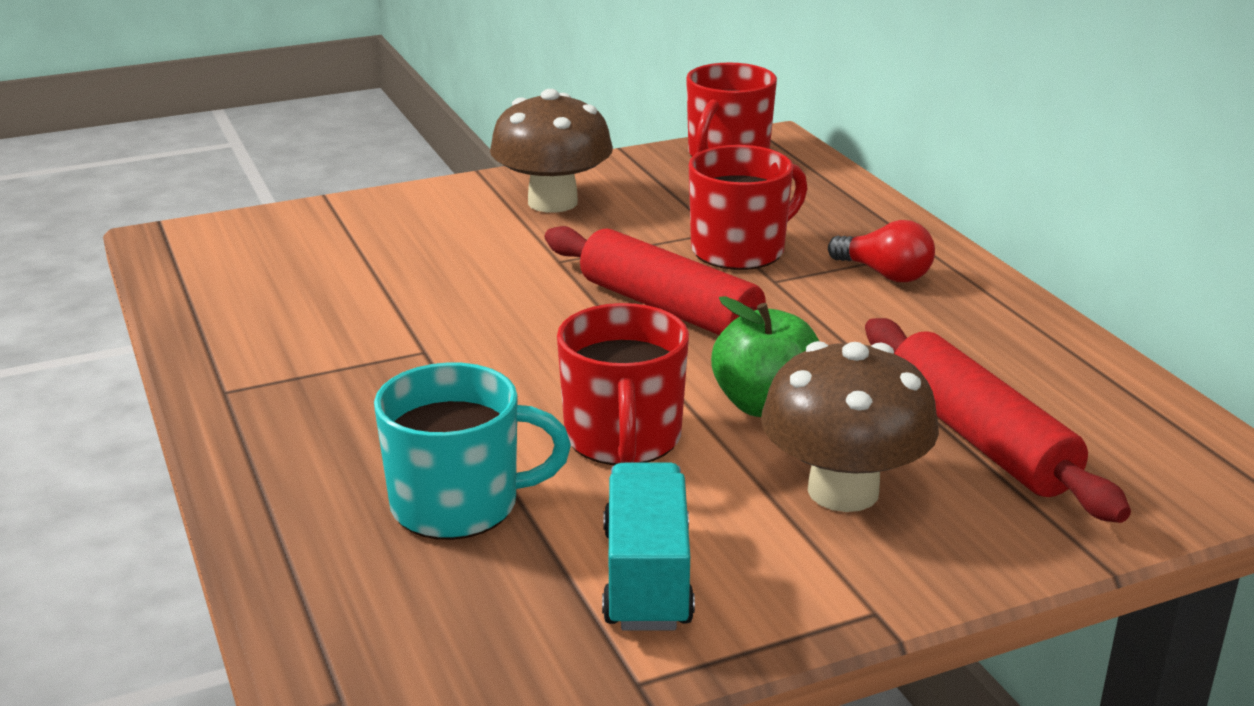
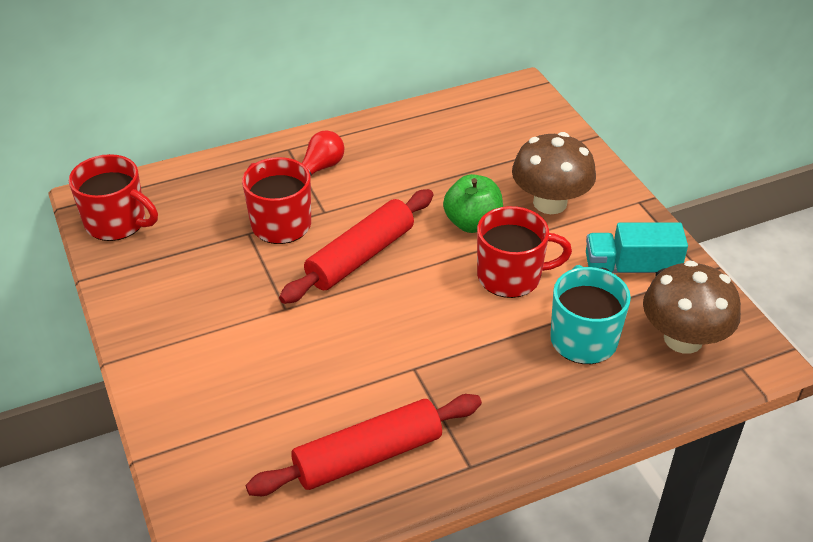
camera: 90 degrees left, 15 degrees up
brown mushroom [490,89,613,213] -> brown mushroom moved to [643,260,741,354]
red rolling pin [865,318,1131,523] -> red rolling pin moved to [246,394,482,496]

